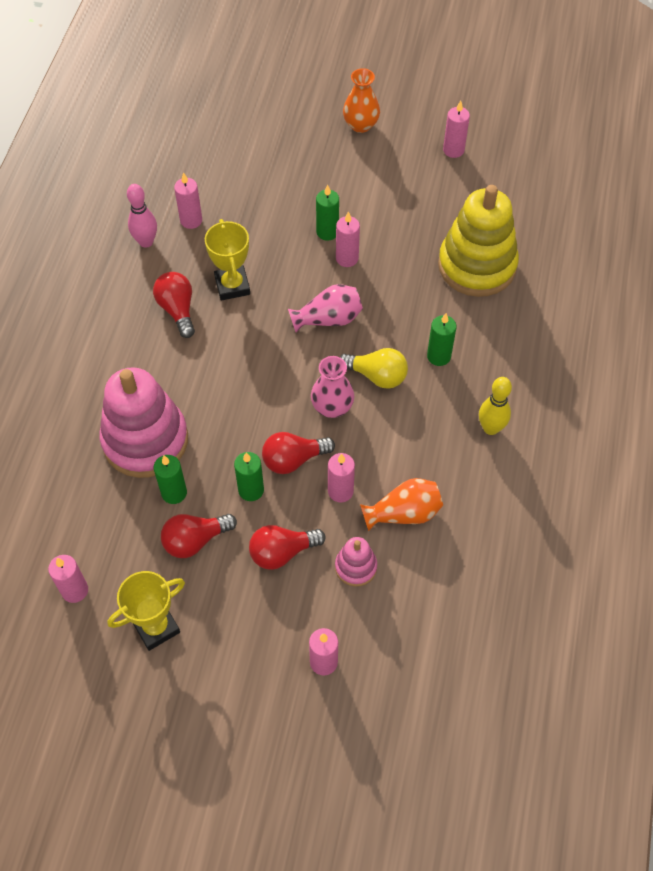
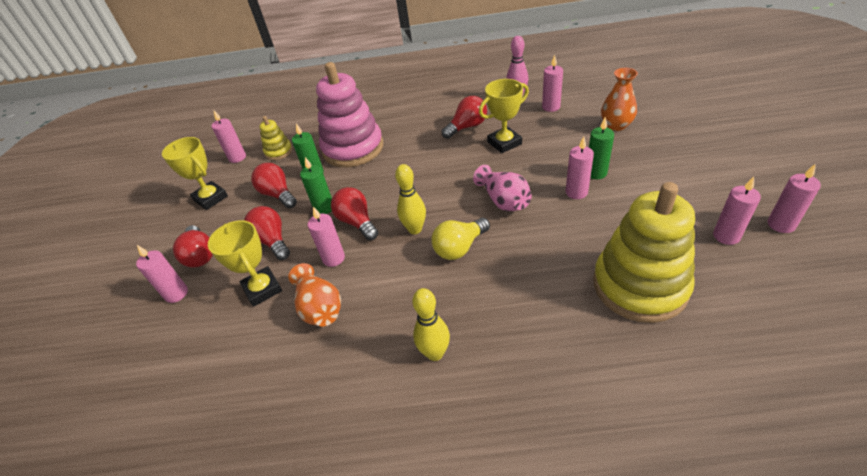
camera: 80 degrees right, 15 degrees down
pink vase [311,356,354,418] -> yellow bowling pin [395,164,426,234]
pink stacking toy [335,537,377,587] -> yellow trophy [208,220,282,307]
yellow light bulb [340,348,408,389] -> yellow light bulb turned 45 degrees clockwise [432,218,490,260]
orange vase [343,68,380,133] -> orange vase moved to [601,68,638,131]
green candle [427,313,456,366] -> none
none -> red light bulb [173,225,213,268]
none -> yellow stacking toy [259,116,292,160]
none -> pink candle [713,177,761,245]

